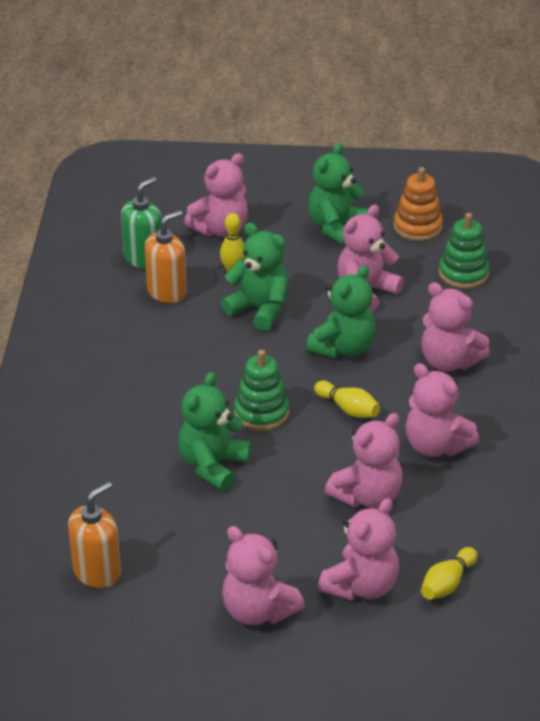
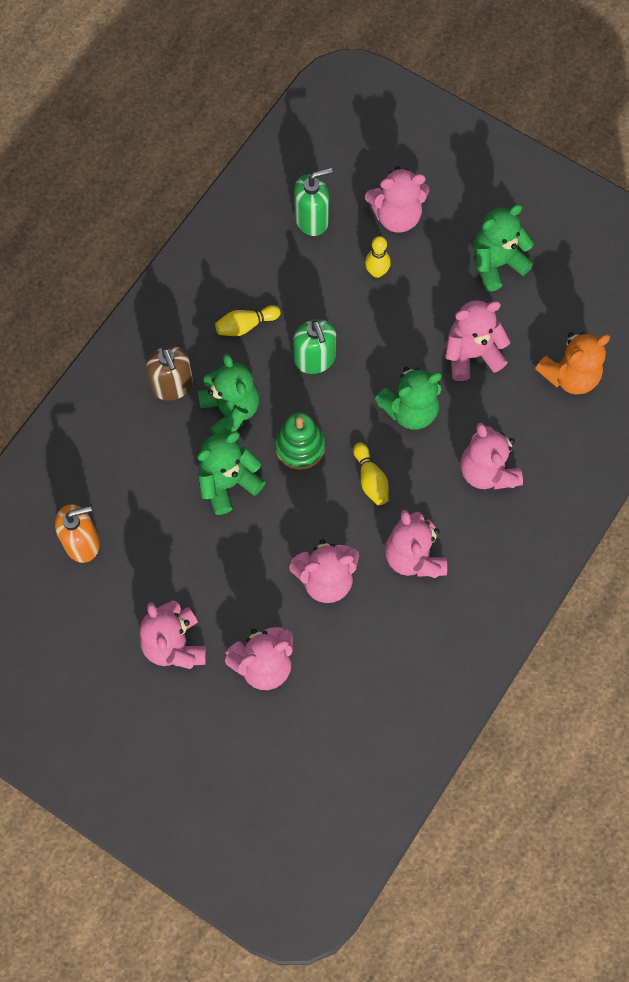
camera: 30 degrees right, 30 degrees up
orange soap dispenser [145,210,187,303] -> none
green teddy bear [221,223,289,331] -> green teddy bear moved to [198,353,259,435]
orange stacking toy [394,167,443,241] -> none
yellow bowling pin [421,547,477,600] -> yellow bowling pin moved to [215,305,281,336]
green stacking toy [439,213,490,289] -> orange teddy bear [535,332,610,395]
none -> brown soap dispenser [146,346,193,401]
none -> green soap dispenser [293,319,336,374]

